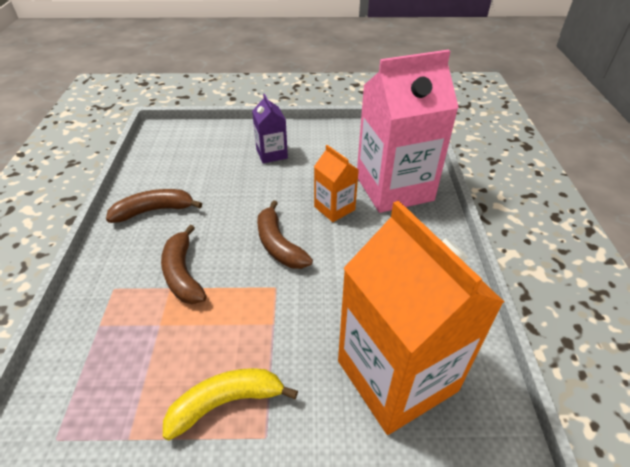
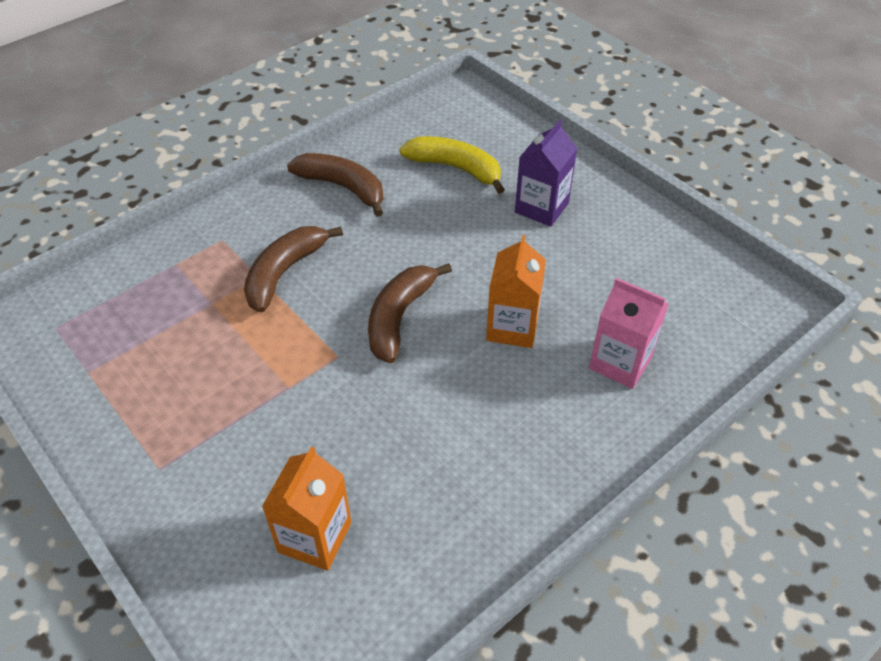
camera: 50 degrees right, 5 degrees up
yellow banana [163,368,298,441] -> yellow banana moved to [399,136,505,194]
orange carton [338,200,504,435] -> orange carton [262,446,351,571], size x0.47
pink carton [357,50,459,213] -> pink carton [589,278,668,389], size x0.47

